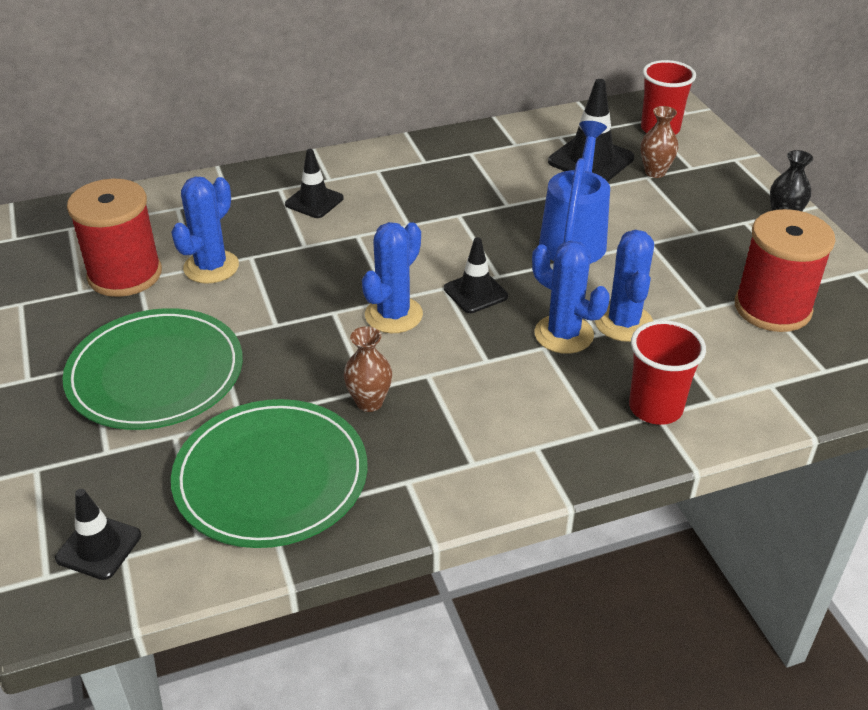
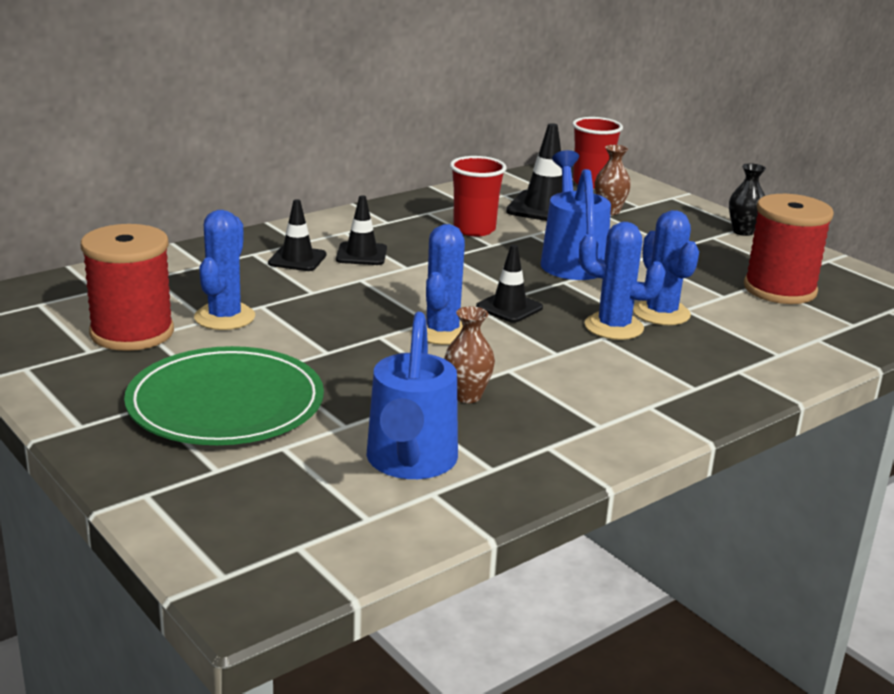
camera: 20 degrees left, 15 degrees down
black traffic cone [55,489,141,580] -> black traffic cone moved to [336,195,387,265]
green plate [171,399,367,548] -> blue watering can [367,312,458,479]
red cup [629,320,706,425] -> red cup moved to [450,156,507,236]

